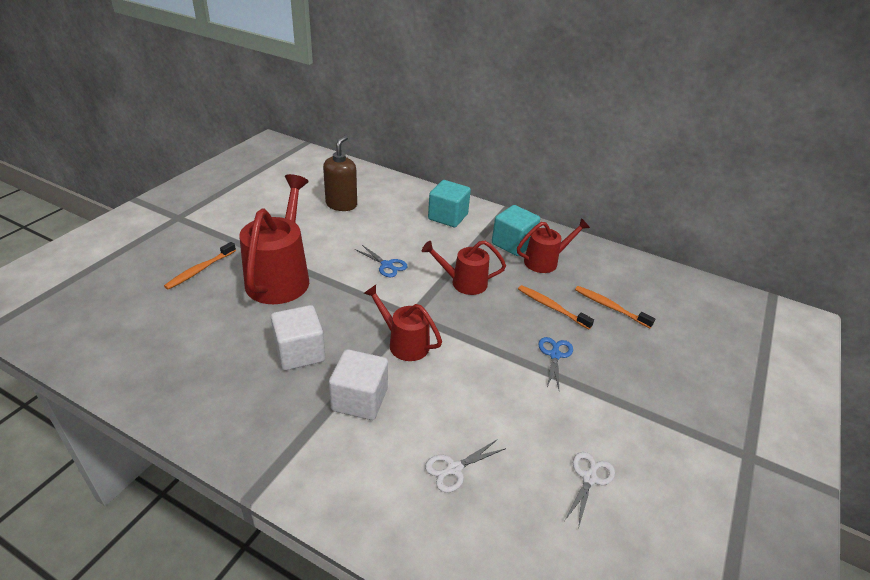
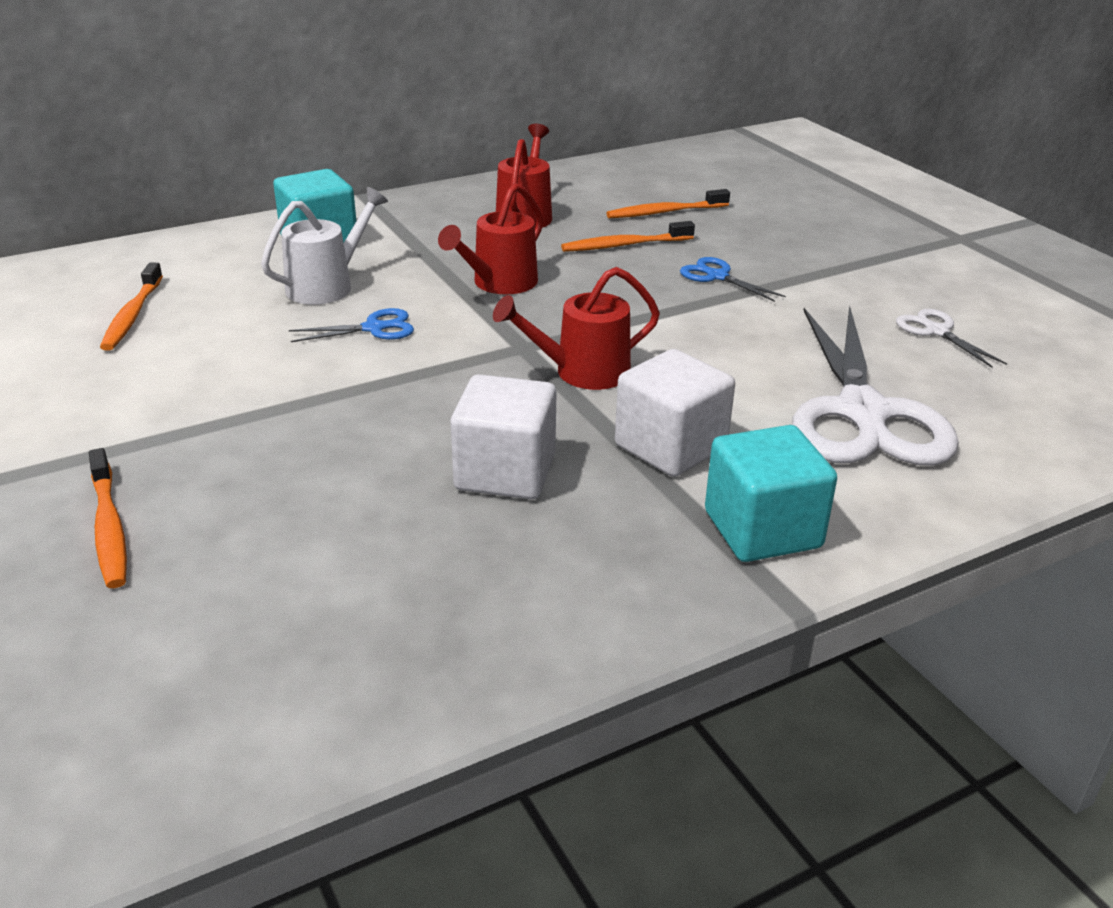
camera: 55 degrees left, 5 degrees down
red watering can [239,174,309,304] -> none
brown soap dispenser [323,135,357,211] -> orange toothbrush [100,263,163,351]
white scissors [425,439,506,493] -> white scissors [792,306,959,466], size x2.32
turquoise cube [492,205,540,256] -> turquoise cube moved to [705,425,837,562]
none -> white watering can [261,187,388,305]

